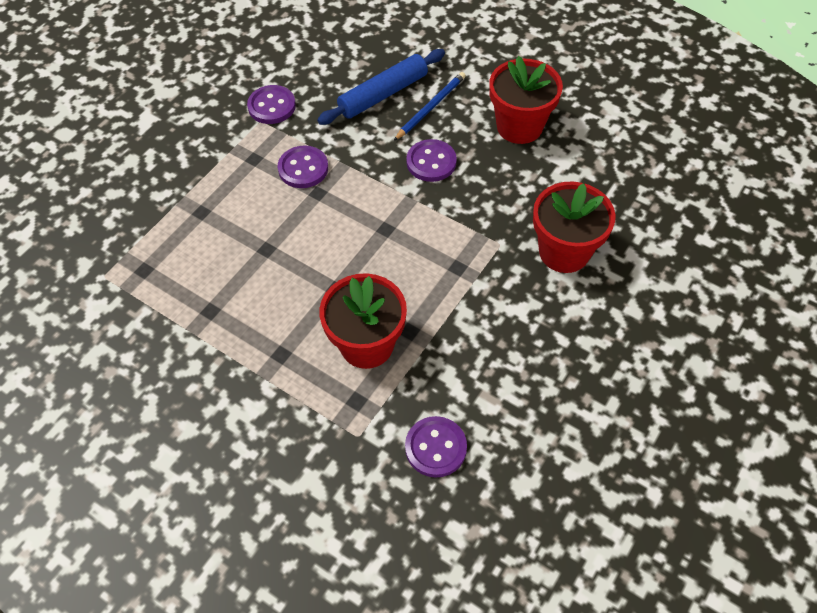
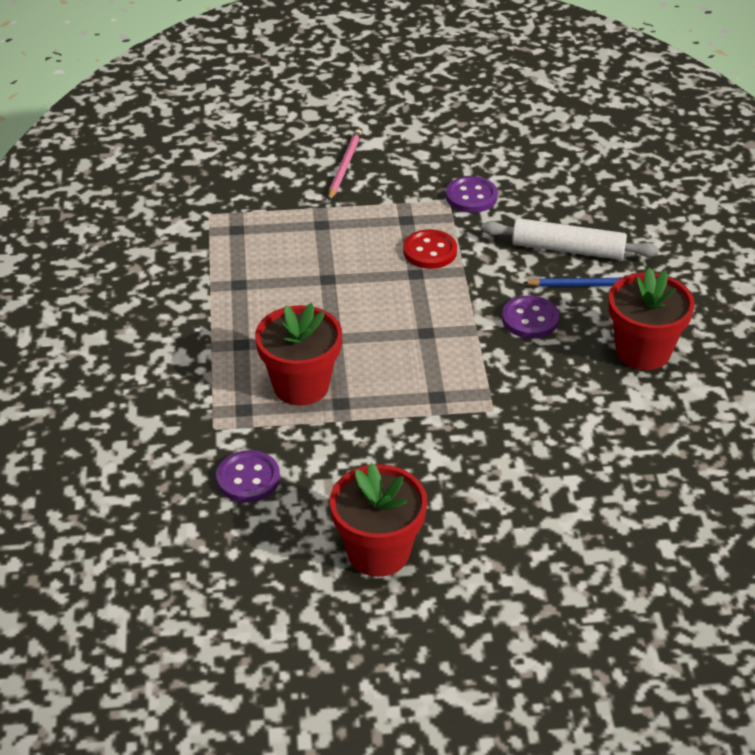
camera: 50 degrees right, 15 degrees down
purple button [278,145,328,188] -> red button [403,229,457,269]
blue rolling pin [317,49,445,125] -> white rolling pin [481,218,659,260]
red flower pot [533,181,616,273] -> red flower pot moved to [330,463,427,577]
none -> pink pencil [328,129,362,200]

